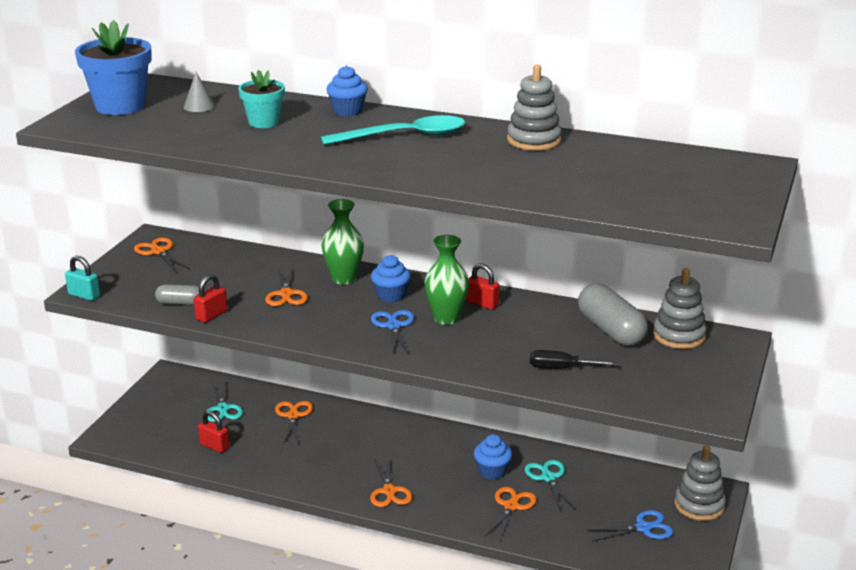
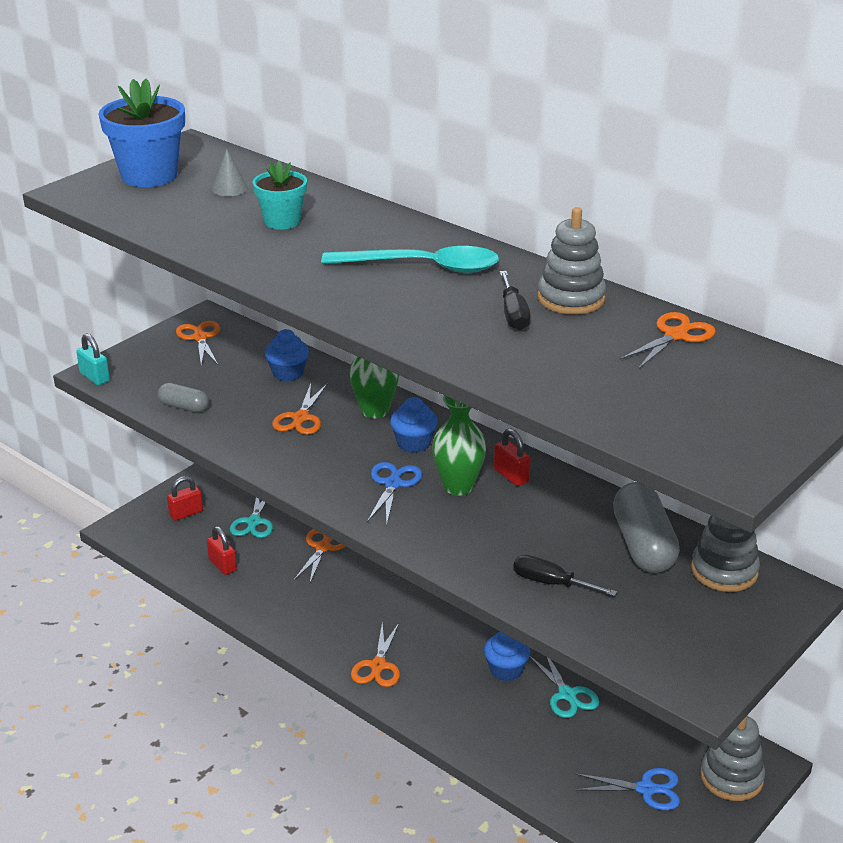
camera: 20 degrees right, 5 degrees up
red padlock [194,274,227,323] -> red padlock moved to [167,476,203,521]
blue cupcake [326,66,368,116] -> blue cupcake moved to [265,329,309,381]
orange scissors [485,487,537,540] -> orange scissors moved to [620,312,716,369]
turquoise scissors [525,460,575,510] -> turquoise scissors turned 150 degrees clockwise [529,656,599,718]
none -> black screwdriver [500,271,531,331]

